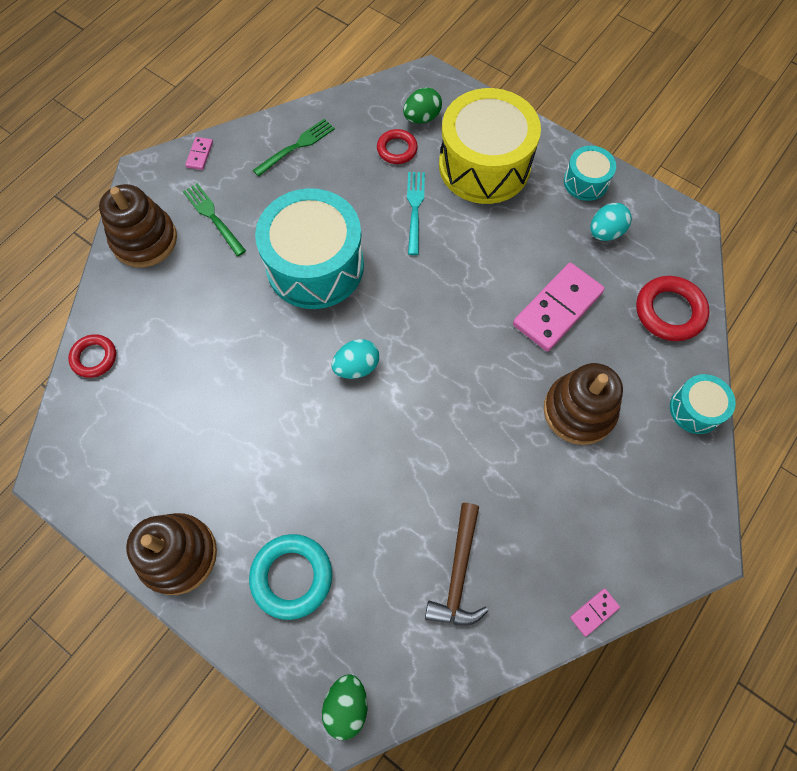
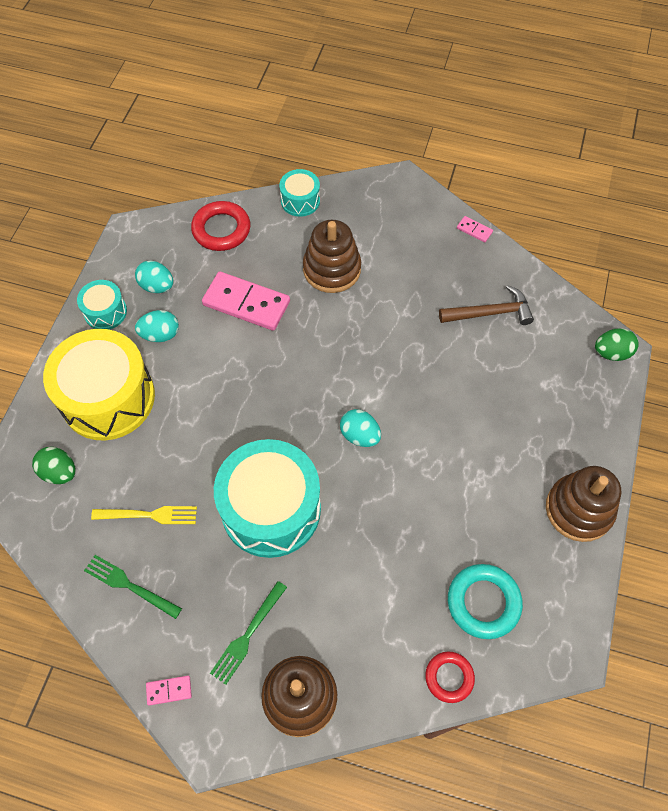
camera: 110 degrees left, 5 degrees down
turquoise ring [249,534,332,620] -> turquoise ring moved to [448,564,523,639]
red ring [377,129,418,164] -> none
turquoise fork [407,172,425,255] -> none
none -> yellow fork [91,506,197,524]
none -> turquoise egg [135,310,179,342]

